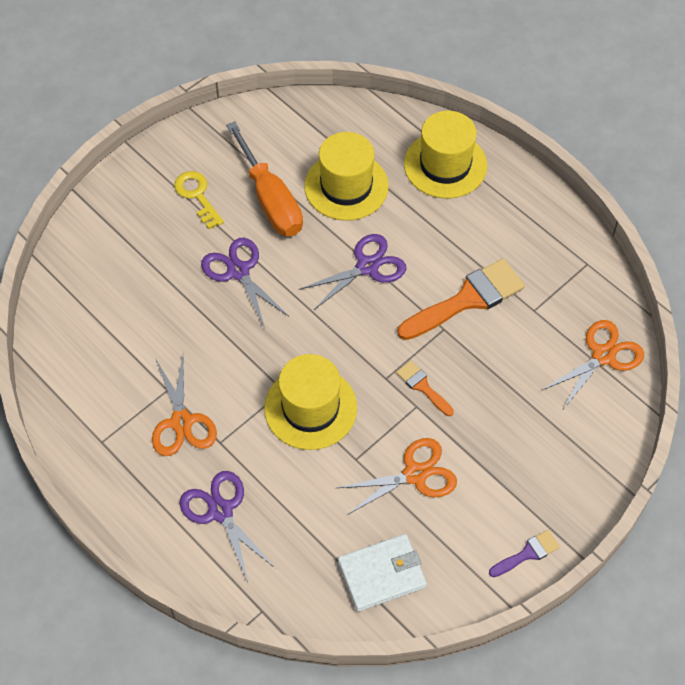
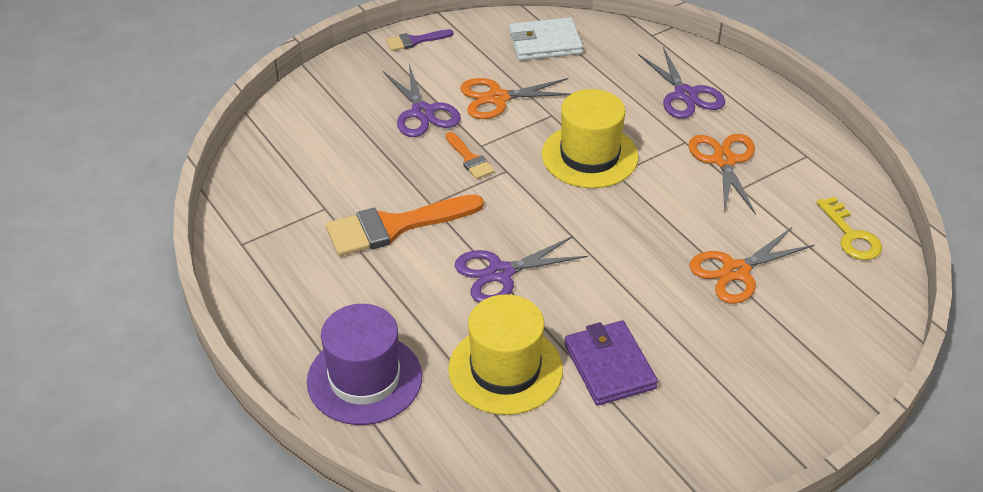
camera: 170 degrees left, 15 degrees down
yellow key [174,171,224,229] -> yellow key moved to [817,197,882,260]
purple scissors [201,238,288,328] -> purple scissors moved to [383,64,461,137]
orange screwdriver [226,121,303,236] -> purple wallet [564,320,658,406]
yellow hat [404,111,487,198] -> purple hat [307,304,422,425]
orange scissors [541,320,644,409] -> orange scissors moved to [689,227,815,304]

